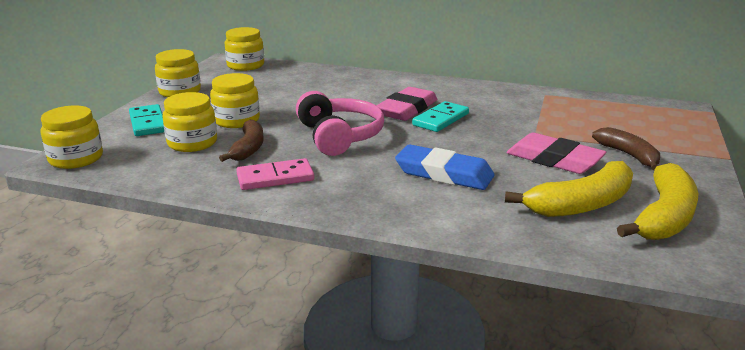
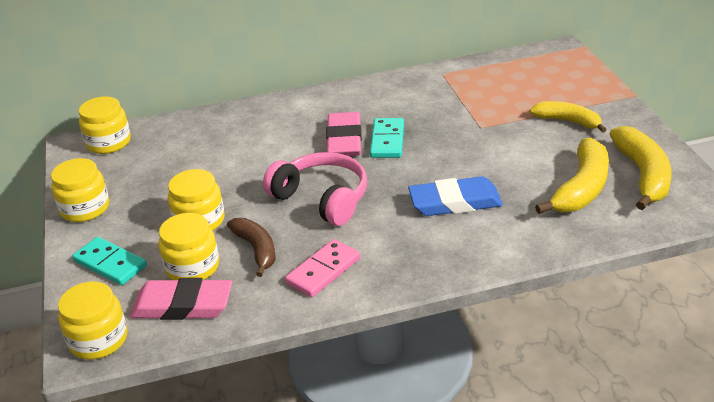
camera: 30 degrees left, 10 degrees up
pink eraser [507,133,606,174] -> pink eraser moved to [130,278,232,320]
brown banana [592,127,660,170] -> yellow banana [530,101,607,133]

